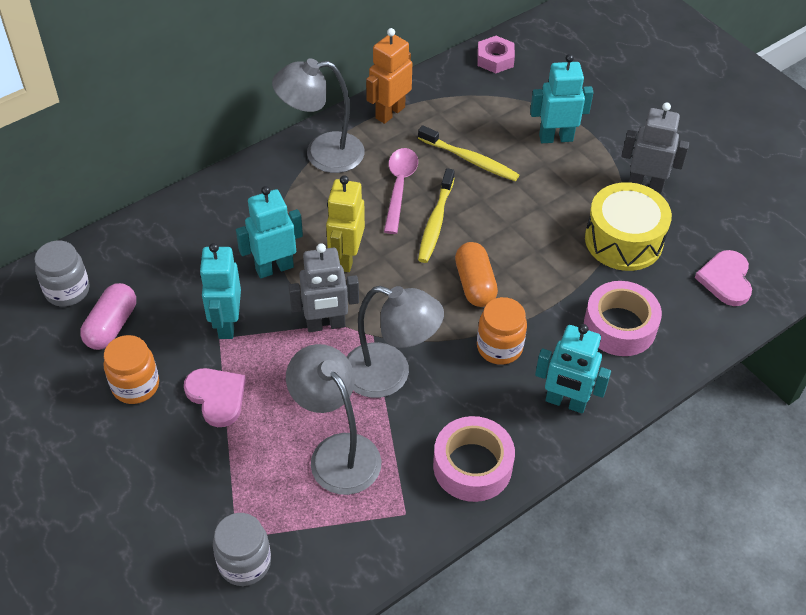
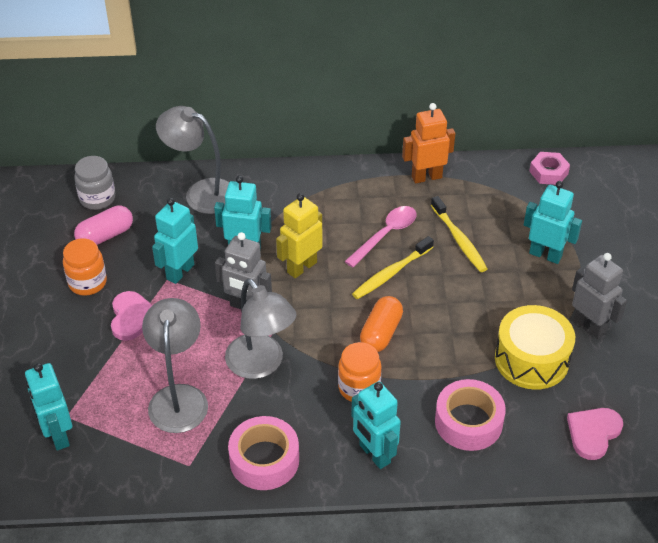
camera: 35 degrees right, 5 degrees down
grey jar [213,513,271,586] -> turquoise robot [25,363,72,450]
grey lamp [272,58,365,173] -> grey lamp moved to [156,106,229,214]

